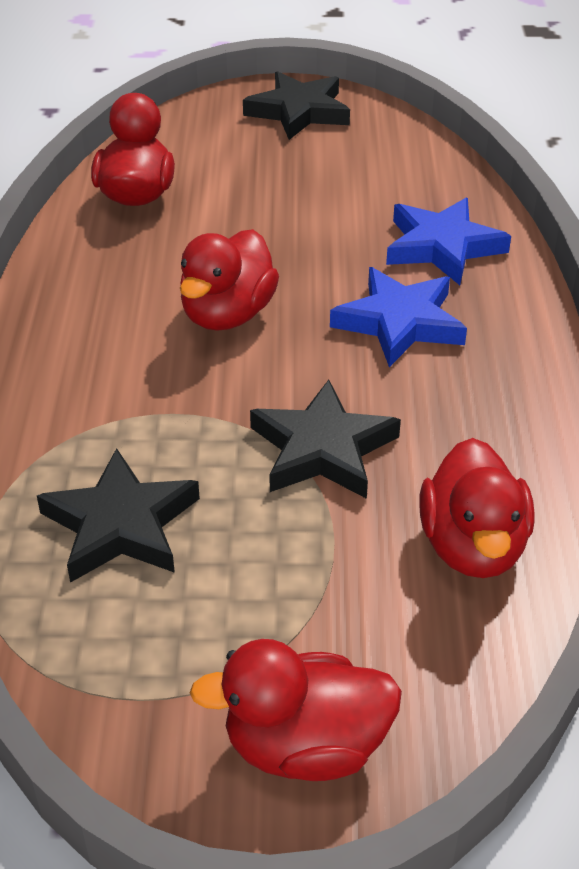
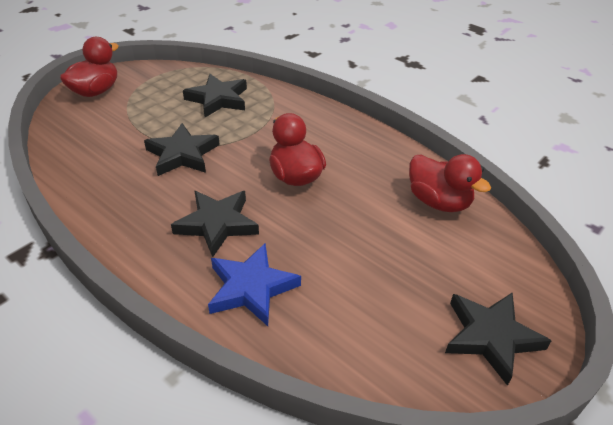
camera: 130 degrees right, 0 degrees up
blue star [330,267,467,367] -> black star [171,191,259,257]
red duck [419,438,534,578] -> none

